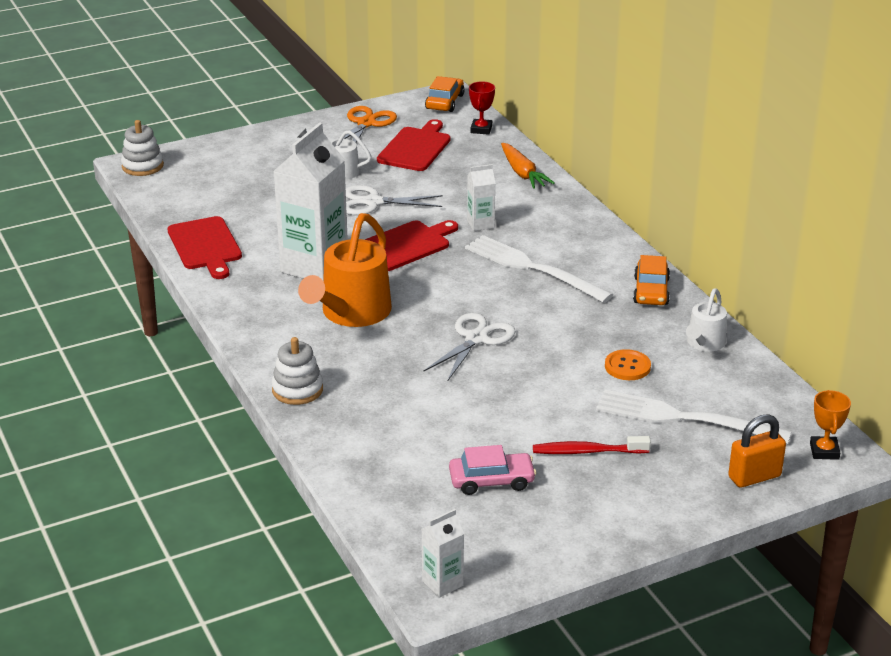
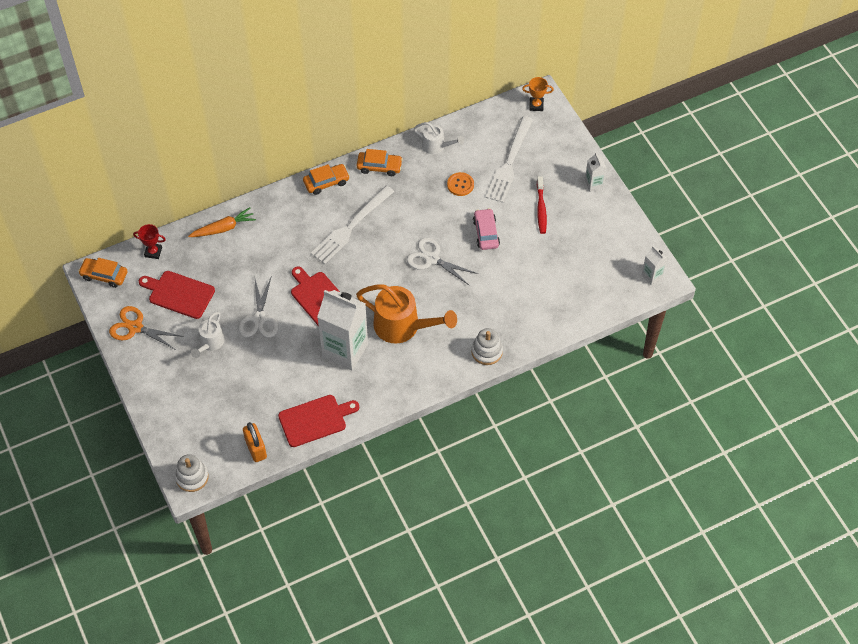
camera: 90 degrees left, 25 degrees up
pink car [449,445,536,495] -> pink car moved to [473,208,500,250]
white carton [467,164,496,231] -> white carton moved to [585,152,607,192]
orange padlock [728,414,786,488] -> orange padlock moved to [243,422,267,462]
none -> orange car [303,164,350,195]

